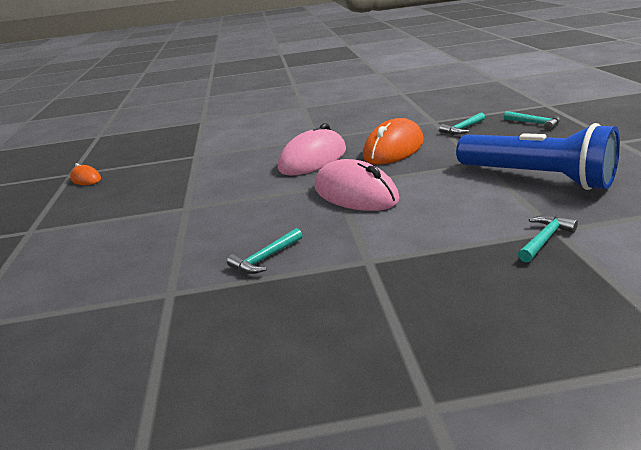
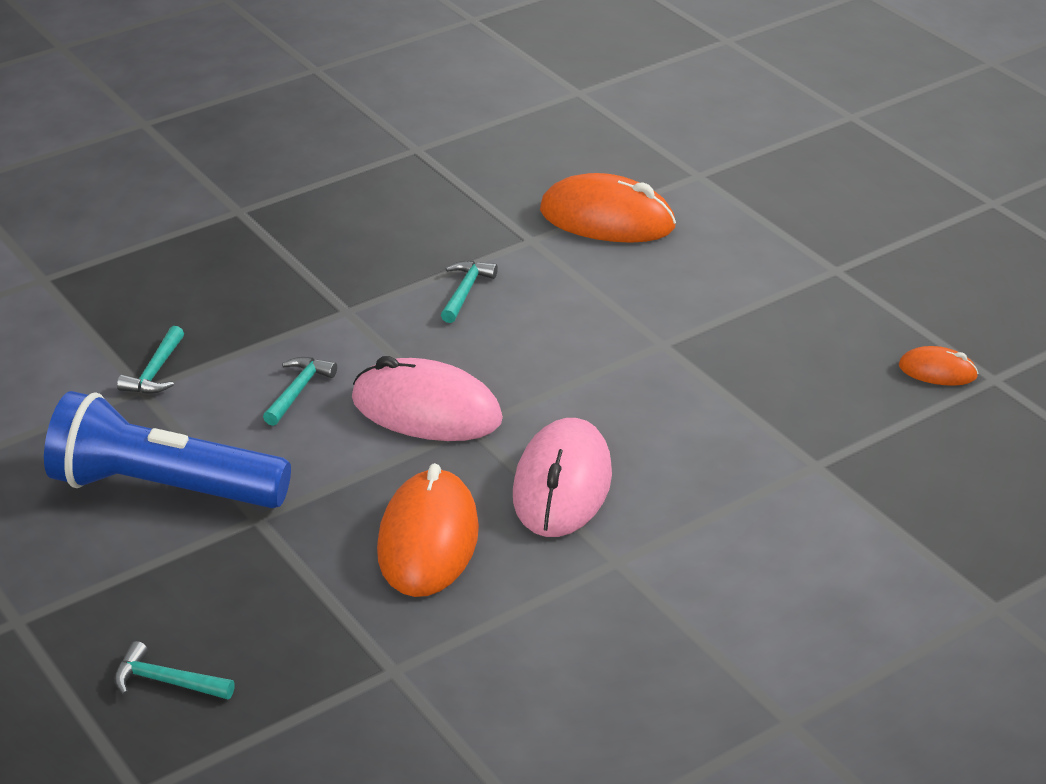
camera: 150 degrees right, 10 degrees up
turquoise hammer [439,112,485,134] -> turquoise hammer moved to [263,357,337,426]
none -> orange mouse [540,173,676,243]

